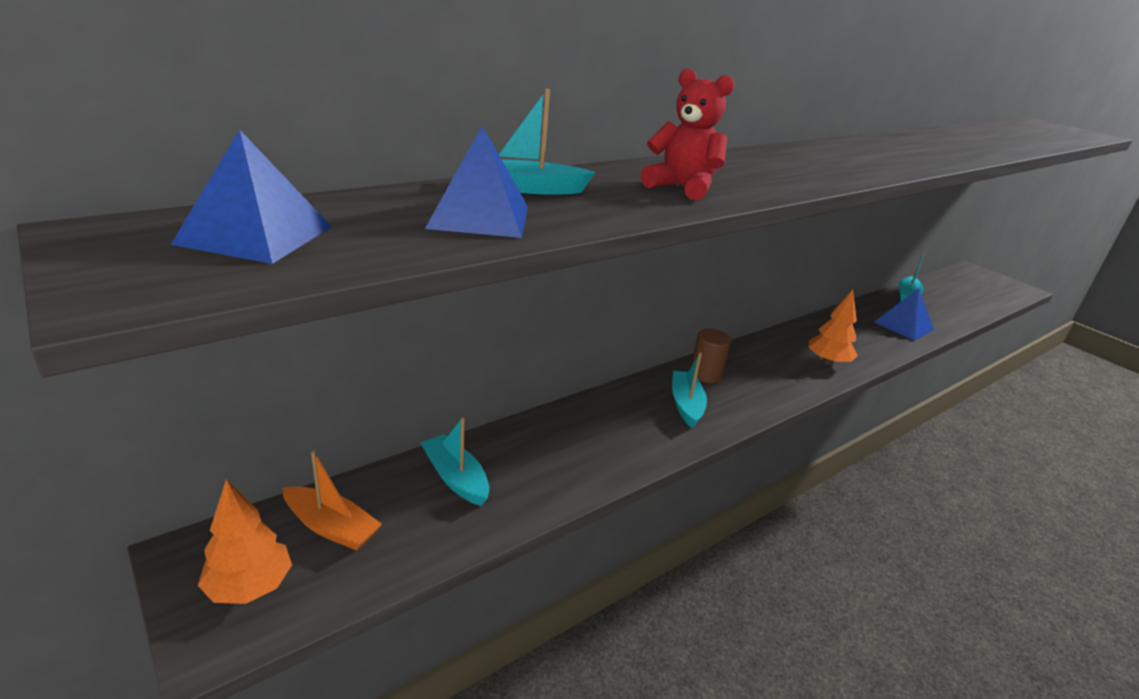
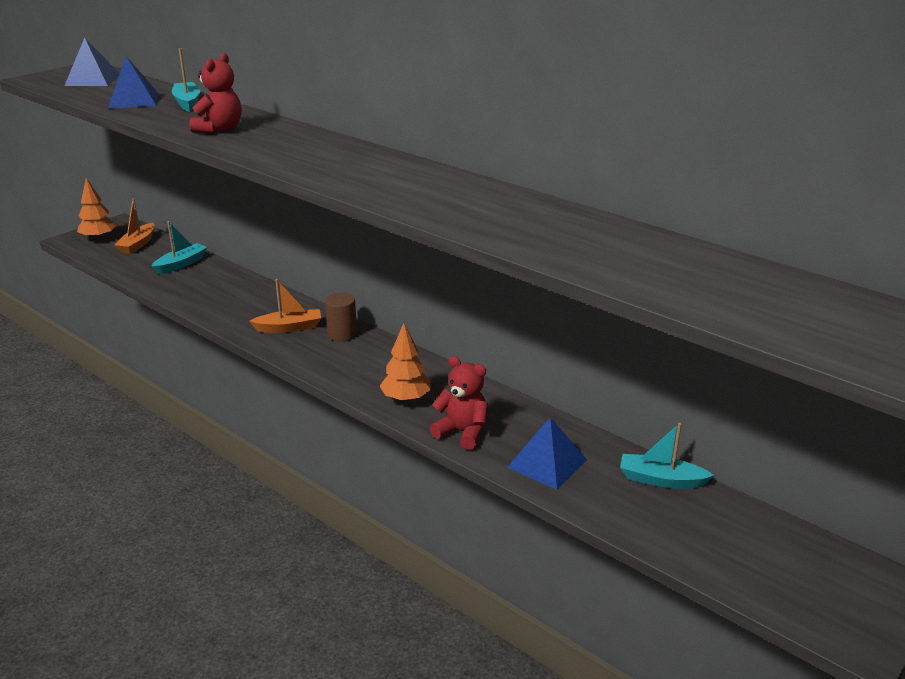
camera: 80 degrees right, 0 degrees up
turquoise boat [672,352,707,428] -> orange boat [249,279,321,333]
none -> red teddy bear [430,356,488,450]

